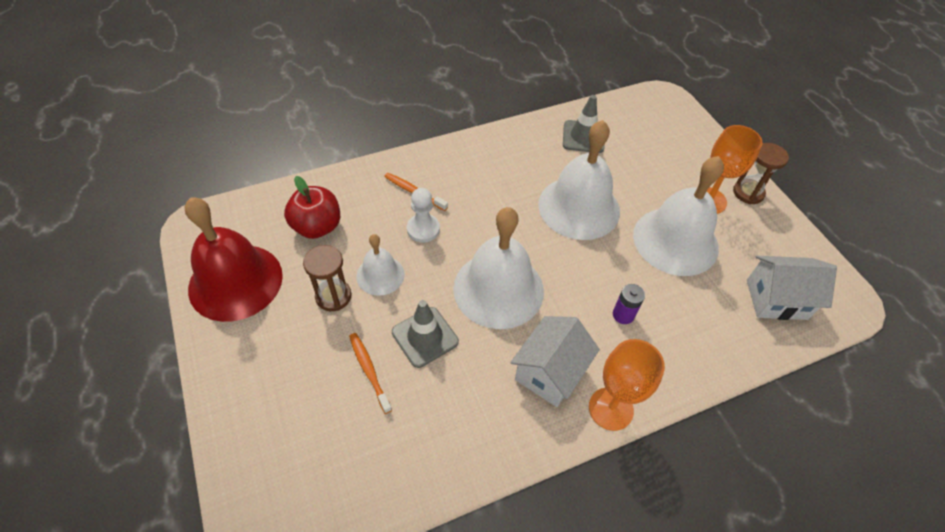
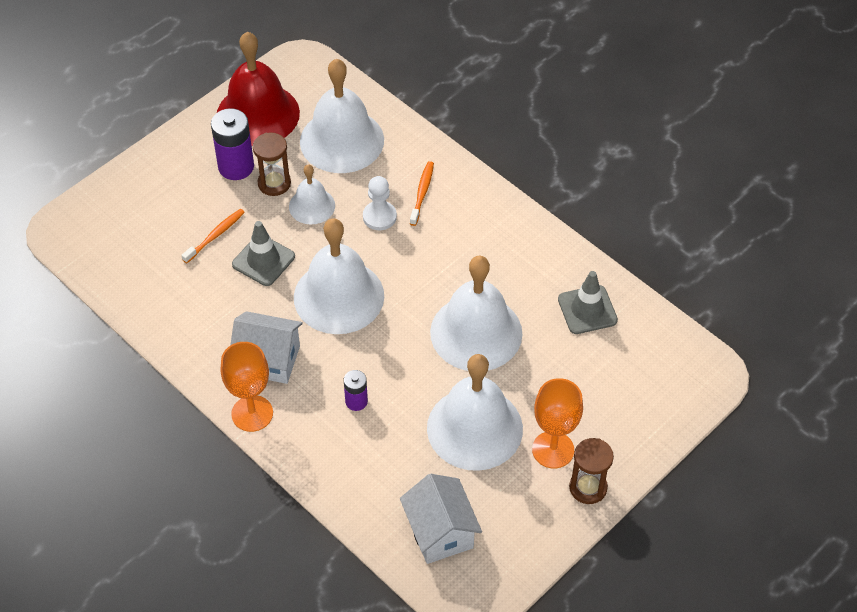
camera: 70 degrees right, 0 degrees up
red apple [284,176,340,239] -> white bell [300,59,384,173]
none -> purple battery [211,108,254,180]

